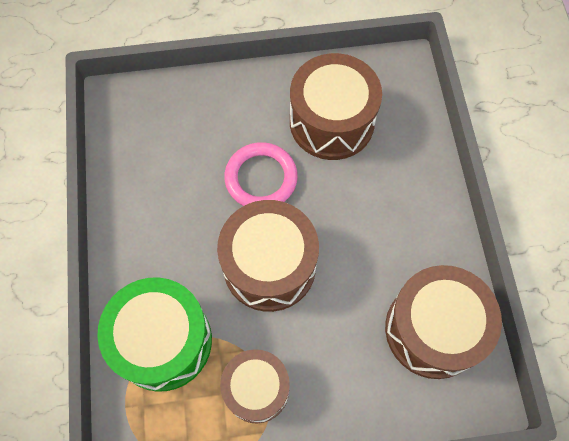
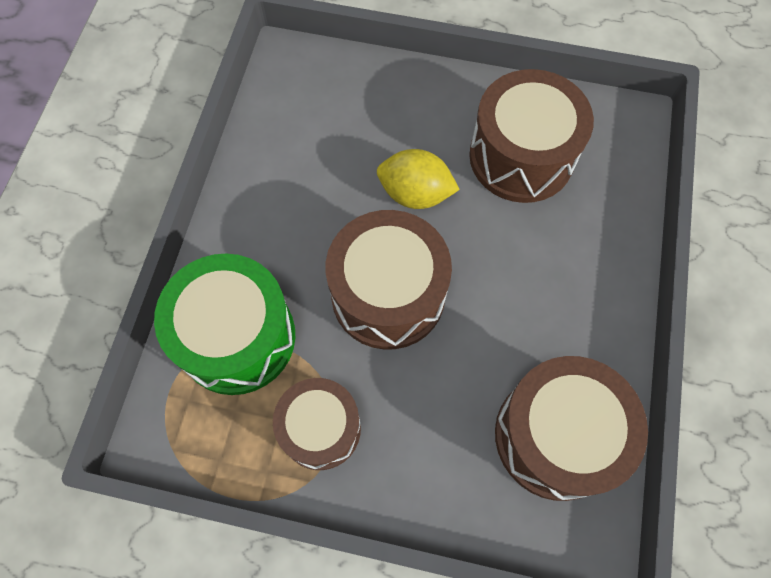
camera: 20 degrees right, 0 degrees up
pink ring [224,142,298,206] -> yellow lemon [377,149,460,209]

